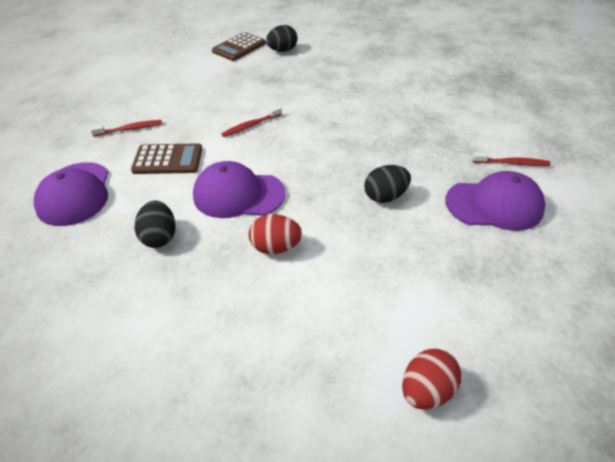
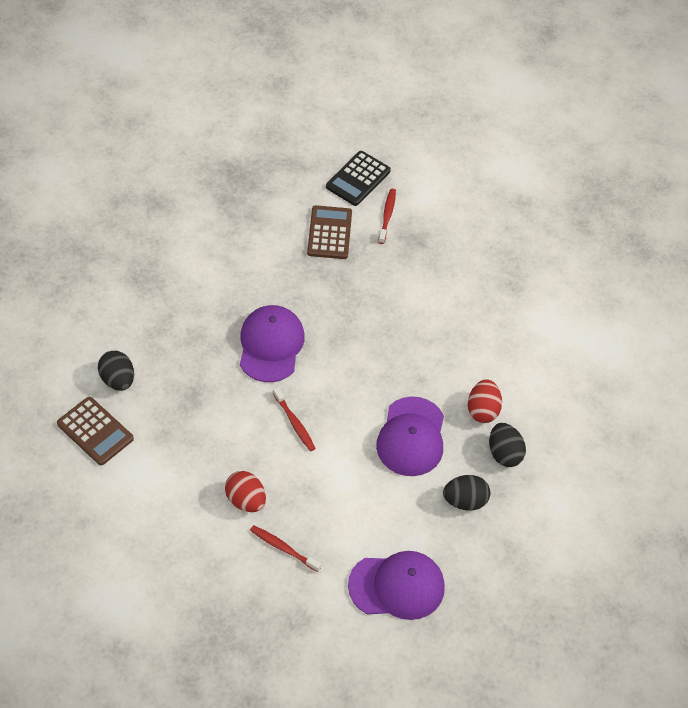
camera: 90 degrees left, 10 degrees up
red toothbrush [90,120,162,137] -> red toothbrush turned 45 degrees counterclockwise [250,525,321,572]
brown calculator [131,143,202,174] -> brown calculator moved to [307,205,352,259]
black egg [365,165,411,203] -> black egg moved to [489,423,526,467]
red egg [402,348,461,410] -> red egg moved to [225,471,266,512]
purple cap [445,171,545,231] -> purple cap moved to [240,305,305,382]
none -> black calculator [326,151,391,206]

